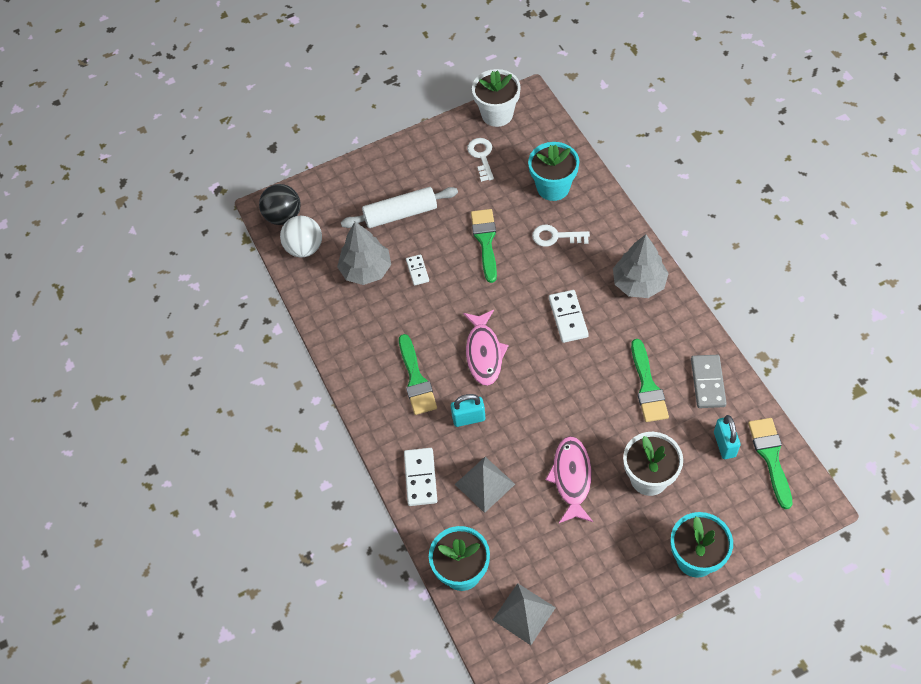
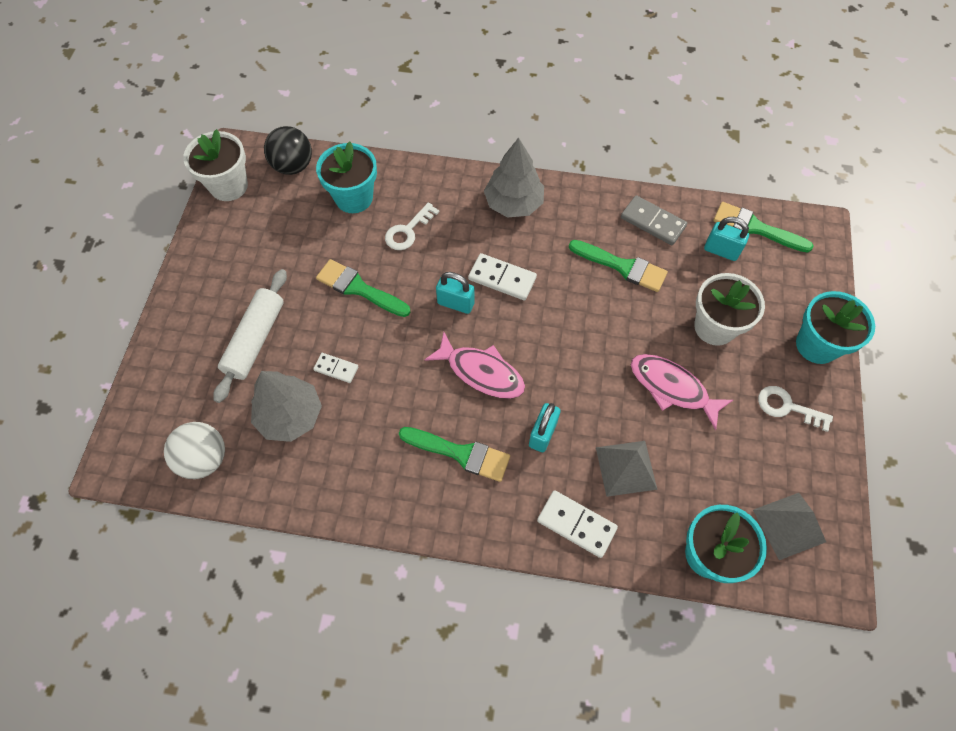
camera: 60 degrees left, 5 degrees up
black ball [259,184,301,225] -> black ball moved to [264,126,312,175]
white key [467,138,494,182] -> white key moved to [758,386,833,432]
none -> turquoise padlock [436,272,475,314]

